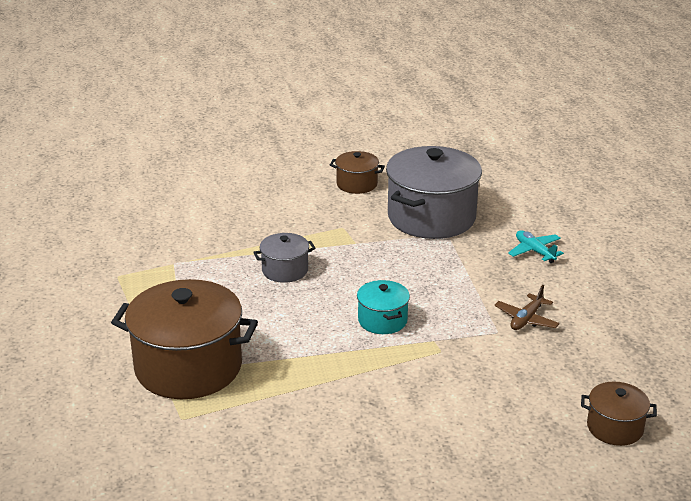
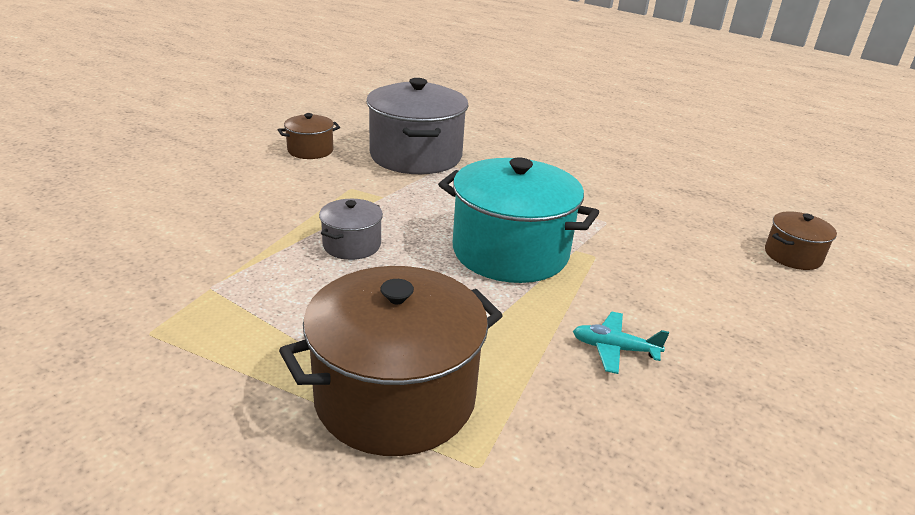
camera: 45 degrees left, 0 degrees up
turquoise pot [357,280,410,334] -> turquoise pot [438,158,599,283], size x2.05
brown plane [495,285,560,330] -> none
turquoise plane [508,230,564,263] -> turquoise plane moved to [573,312,669,374]

